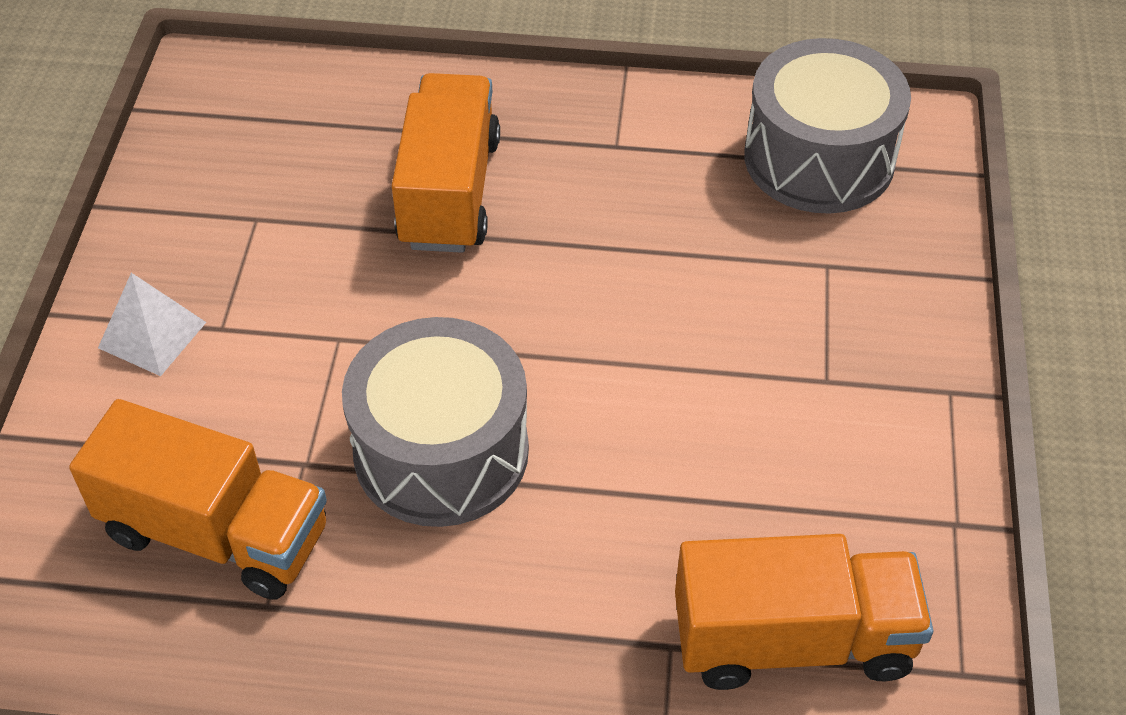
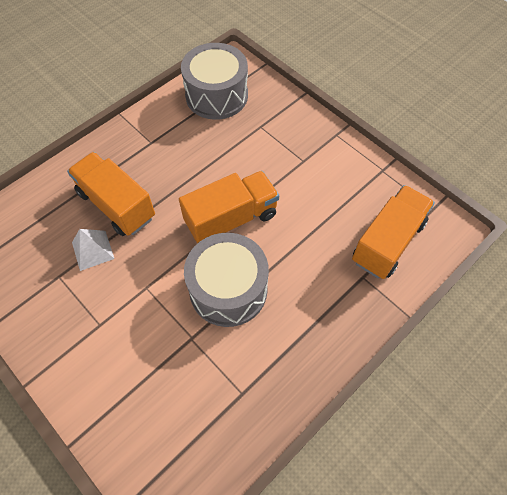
camera: 50 degrees left, 10 degrees up
orange truck [69,399,327,600] -> orange truck moved to [179,171,279,244]
white pyramid [98,273,206,376] -> white pyramid moved to [72,229,114,271]

